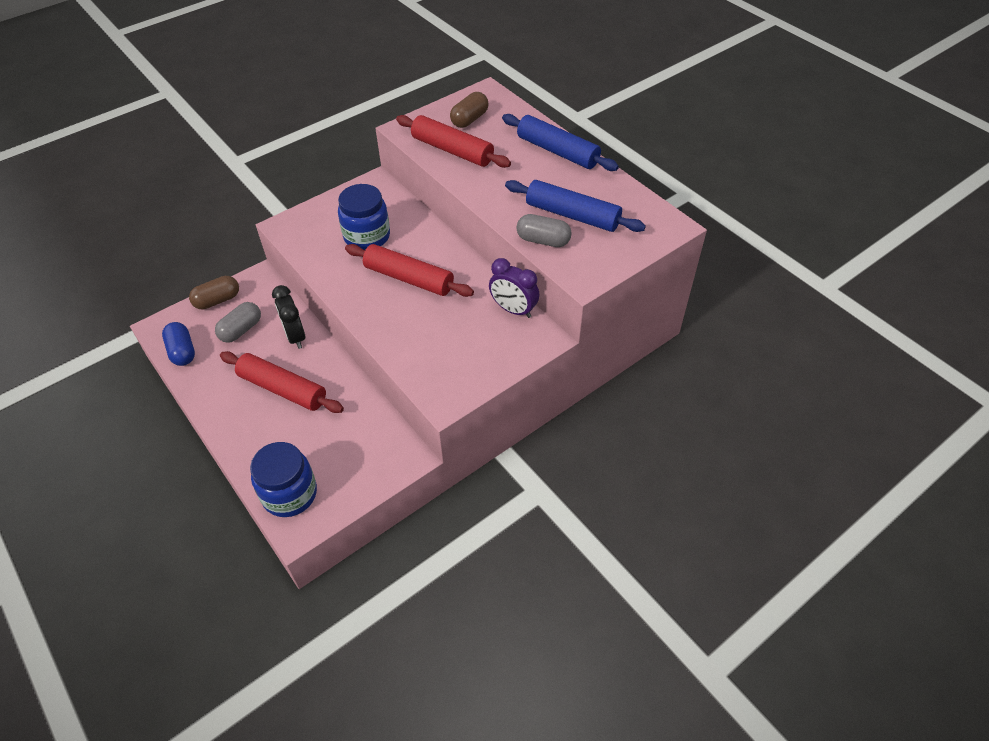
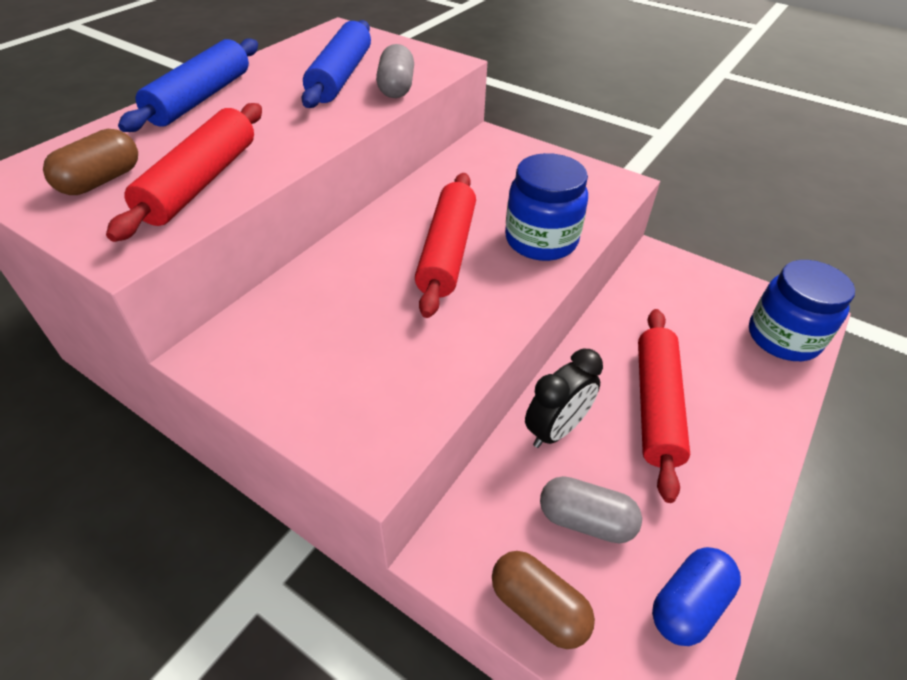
camera: 110 degrees left, 5 degrees down
blue jar [338,184,390,250] -> blue jar moved to [505,153,588,261]
brown capsule [450,92,489,128] -> brown capsule turned 75 degrees counterclockwise [43,129,138,195]
purple clock [489,258,539,318] -> none

